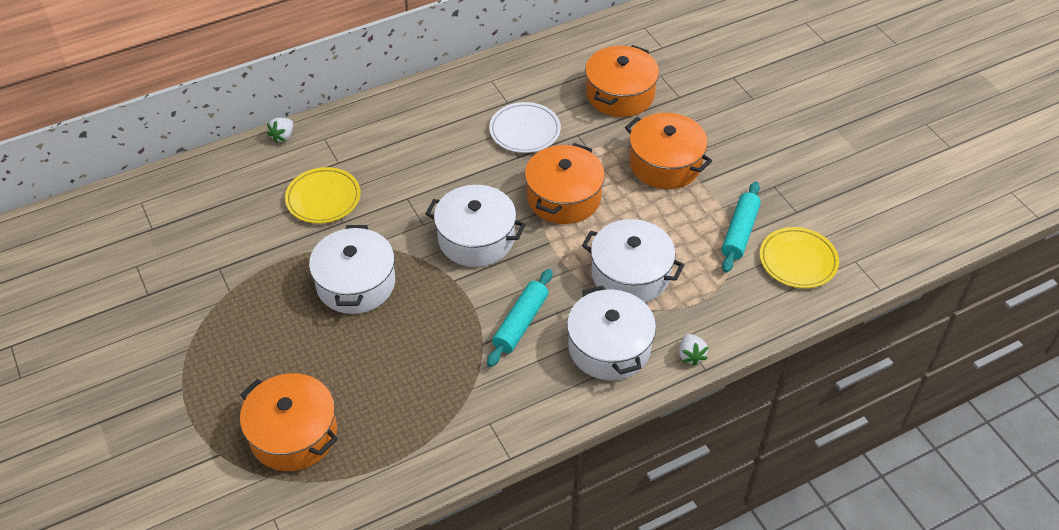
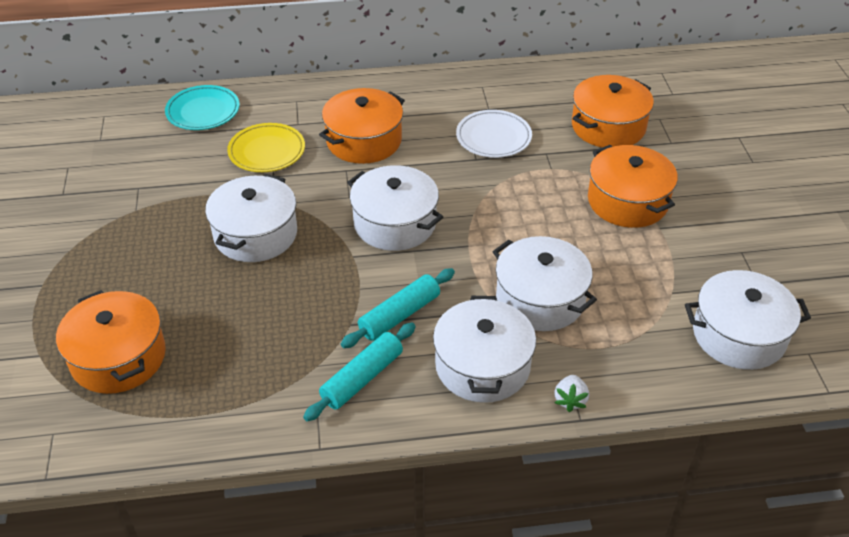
camera: 20 degrees right, 5 degrees down
white strawberry [267,118,293,143] -> none
orange pot [525,143,605,224] -> orange pot moved to [319,88,405,164]
turquoise rolling pin [721,182,761,273] -> turquoise rolling pin moved to [303,323,416,421]
yellow plate [760,227,839,288] -> white pot [685,270,811,370]
none -> turquoise plate [165,85,240,130]

